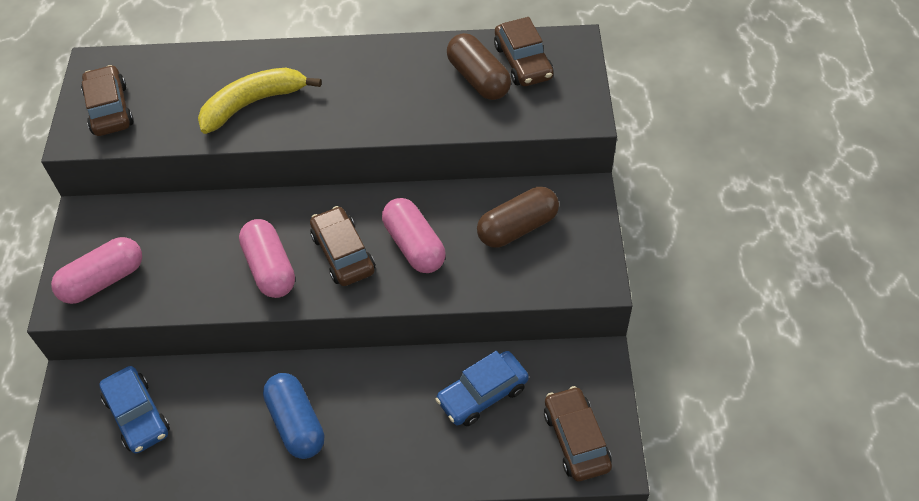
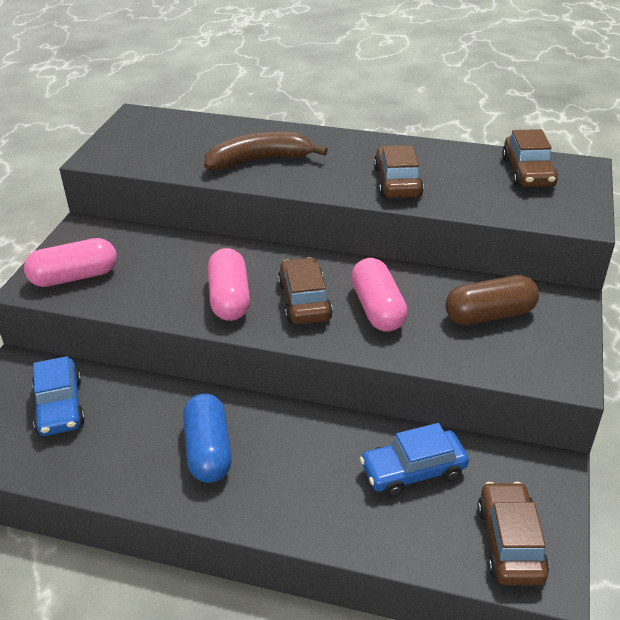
camera: 15 degrees right, 15 degrees down
brown car [81,65,134,136] -> brown car moved to [374,145,424,198]
yellow banana [198,67,322,134] -> brown banana [204,132,328,170]
brown capsule [447,33,511,100] -> none

